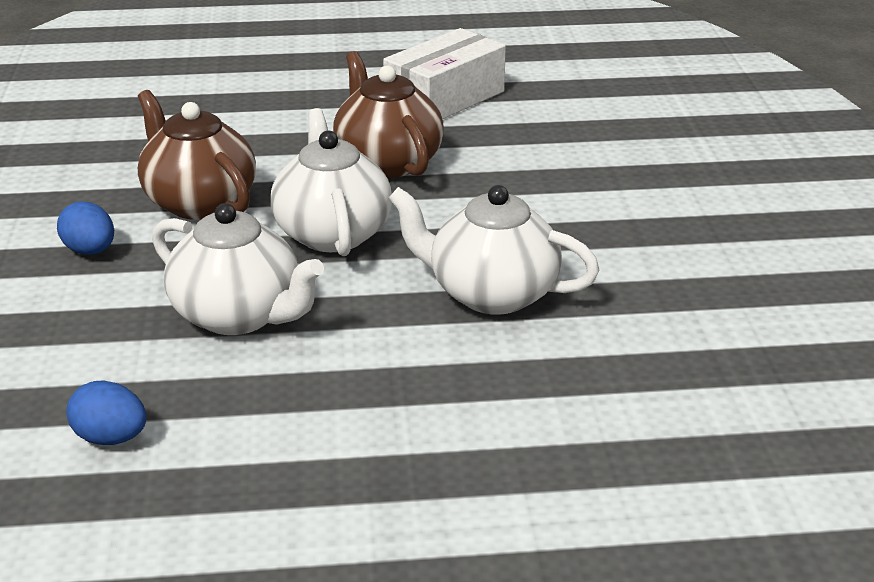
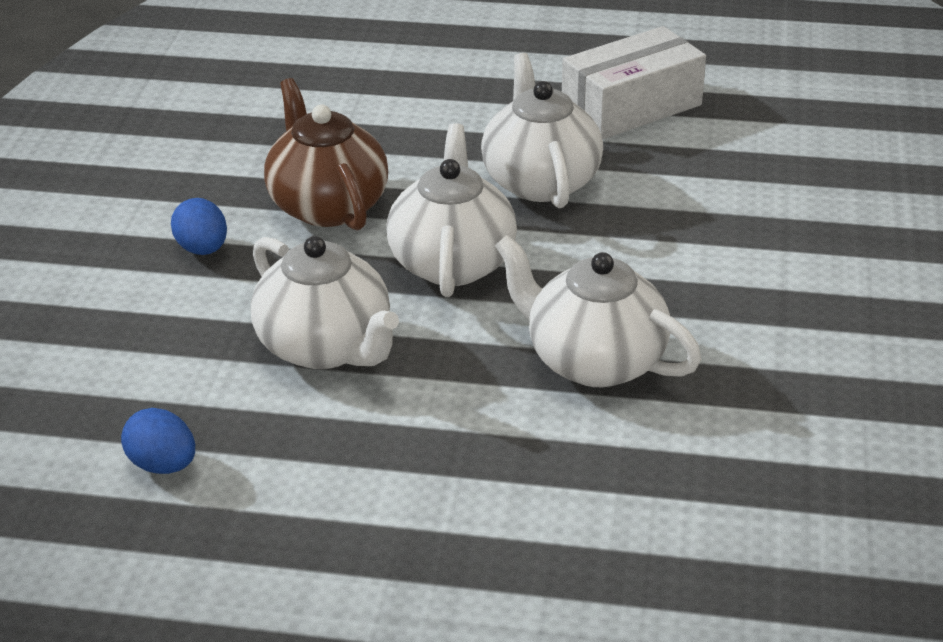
camera: 15 degrees right, 5 degrees up
brown teapot [333,51,444,178] -> white teapot [481,53,603,208]

